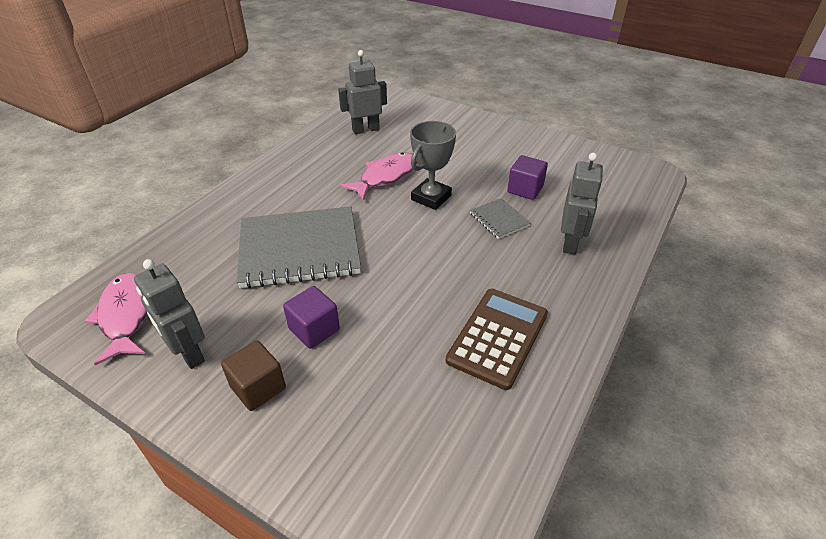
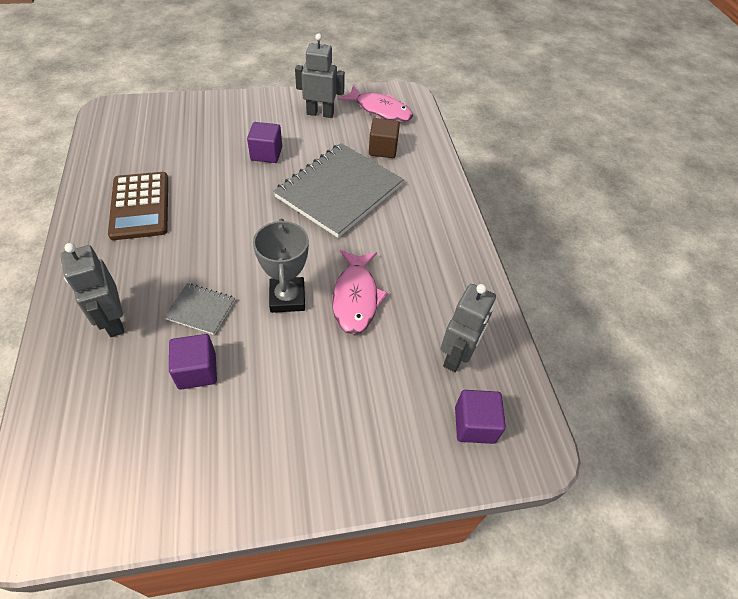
camera: 135 degrees right, 10 degrees up
brown cube [221,341,286,411] -> brown cube moved to [369,118,400,158]
none -> purple cube [455,390,506,444]

